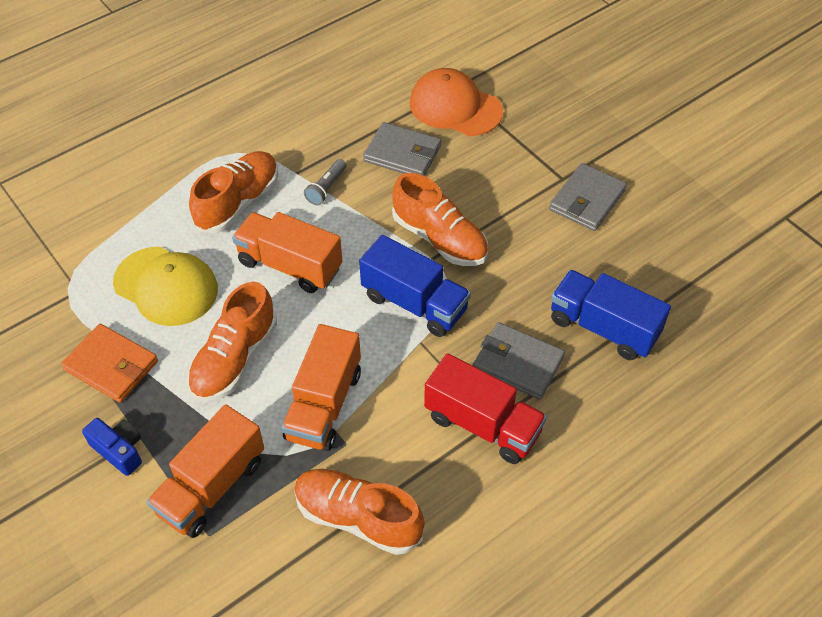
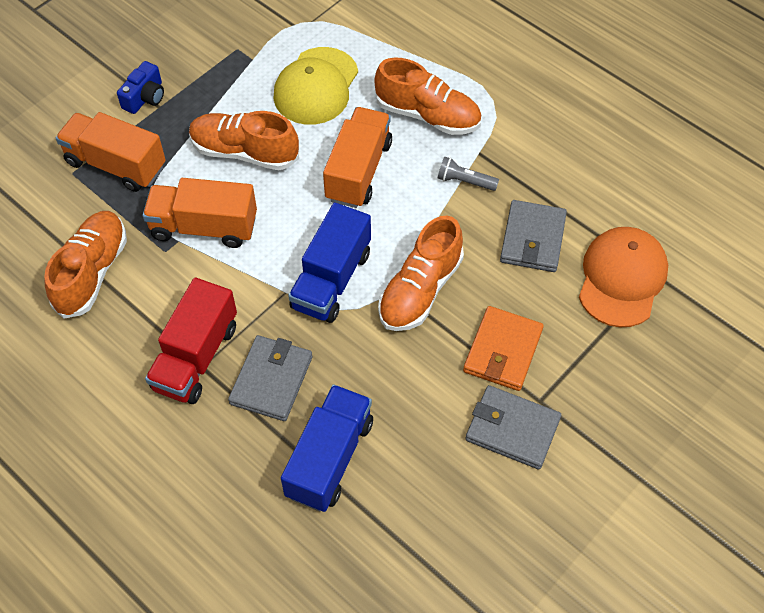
camera: 80 degrees right, 5 degrees up
orange wallet [61,324,158,403] -> orange wallet moved to [463,306,544,391]

